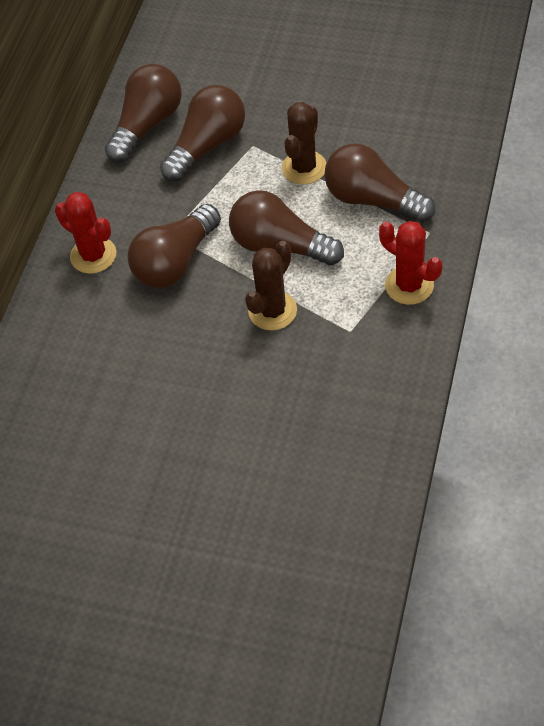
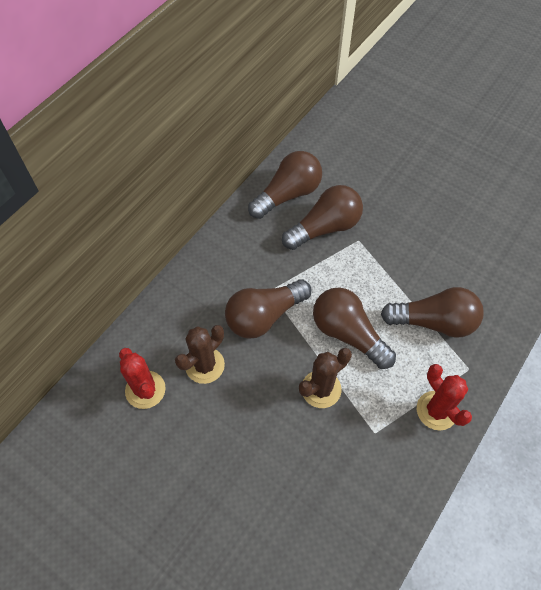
camera: 15 degrees right, 5 degrees up
red cactus [55,192,116,274] -> red cactus moved to [119,348,166,409]
brown cactus [282,102,326,185] -> brown cactus moved to [175,325,225,384]
brown light bulb [325,143,435,222] -> brown light bulb turned 135 degrees clockwise [381,287,484,338]

